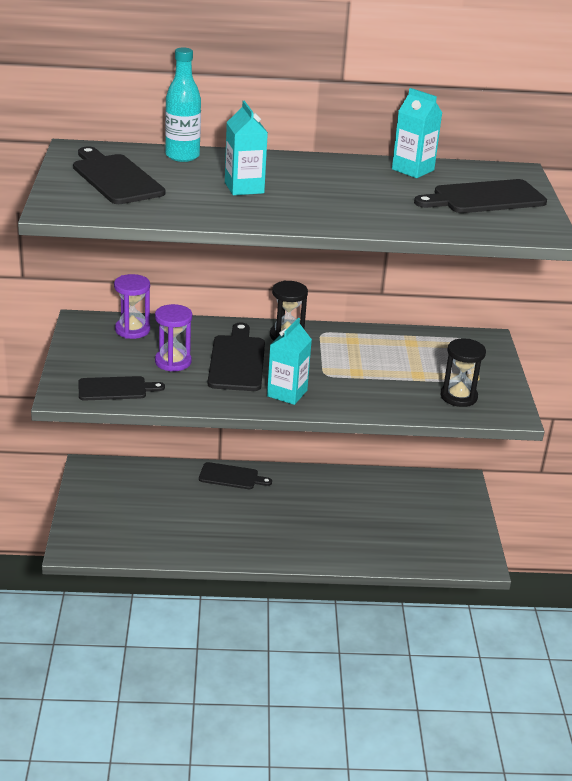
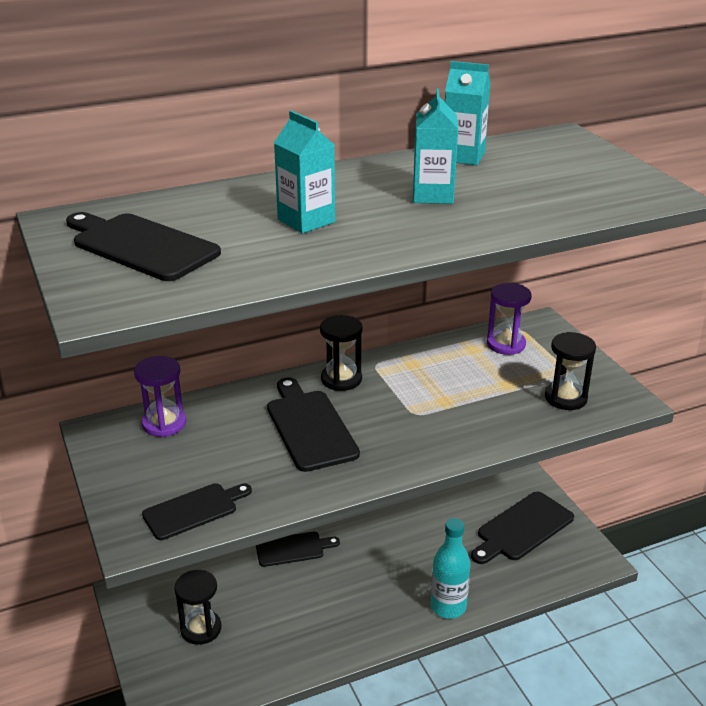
camera: 20 degrees left, 0 degrees up
purple hourglass [155,304,192,372] -> purple hourglass moved to [487,283,532,355]
turquoise bottle [165,48,201,162] -> turquoise bottle moved to [431,518,471,619]
turquoise carton [267,318,312,405] -> turquoise carton moved to [413,88,458,204]
black cutting board [414,179,547,213] -> black cutting board moved to [471,492,574,564]
none -> black hourglass [174,570,222,645]

